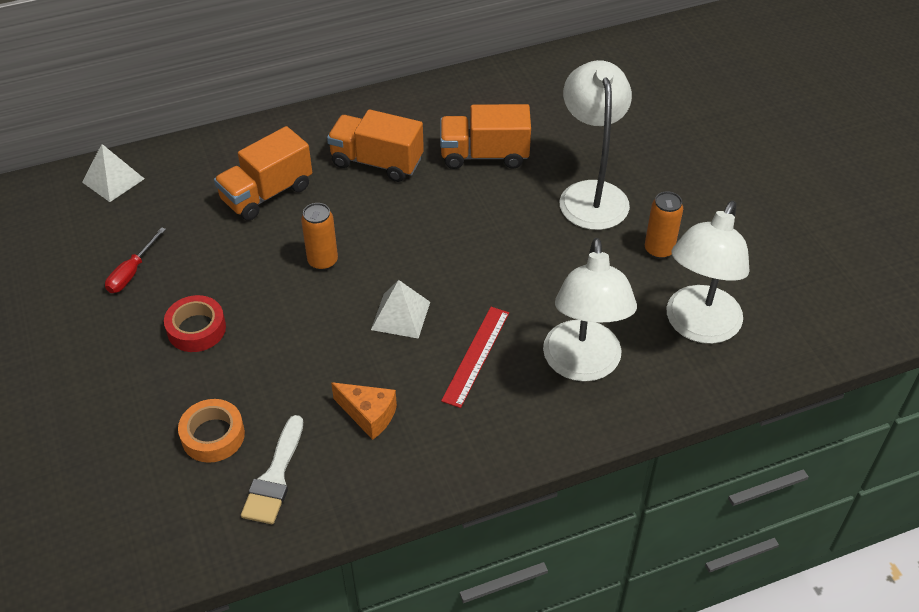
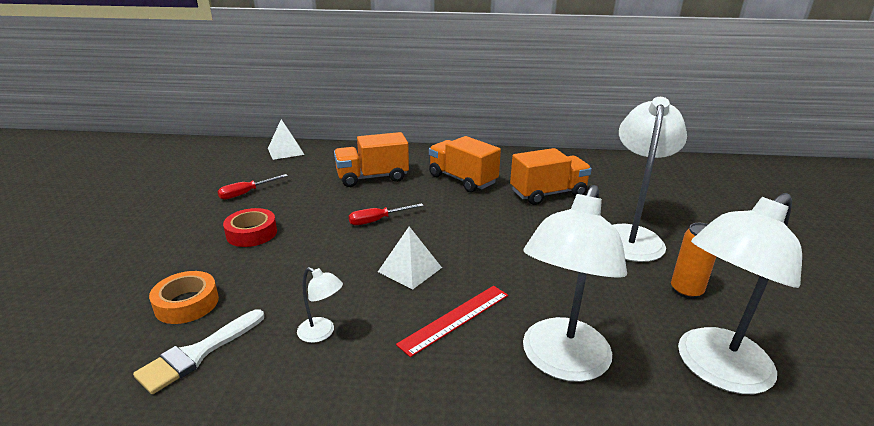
camera: 25 degrees right, 20 degrees down
orange can [301,203,338,271] -> red screwdriver [349,203,424,225]
orange cheese [331,382,397,440] -> white lamp [297,267,343,343]
orange truck [440,104,531,169] -> orange truck turned 135 degrees clockwise [510,148,592,205]

